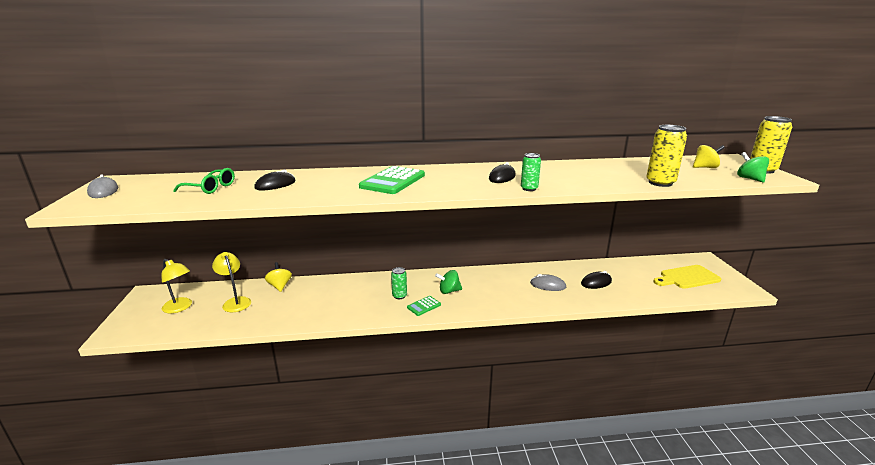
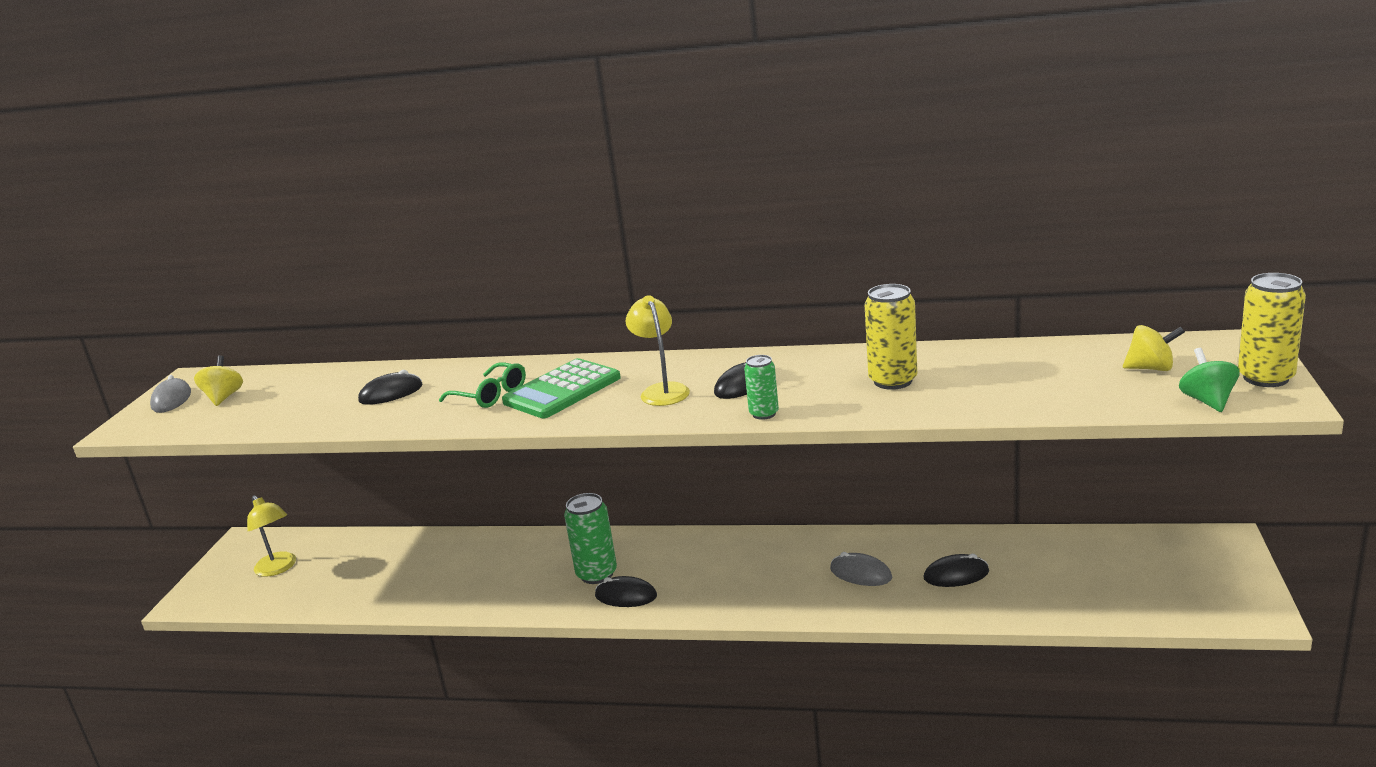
camera: 20 degrees right, 0 degrees up
green glasses [173,168,235,194] -> green glasses moved to [439,362,526,408]
yellow lamp [212,252,251,312] -> yellow lamp moved to [626,295,690,406]
yellow spinning top [265,262,292,292] -> yellow spinning top moved to [194,355,243,406]
green can [391,267,407,299] -> green can [564,493,617,584], size x1.66
green calculator [407,296,441,316] -> black mouse [595,576,657,607]
green spinning top [435,270,462,294] -> none
yellow can [646,125,687,187] -> yellow can moved to [864,284,917,390]
yellow cutting board [653,265,721,289] -> none

